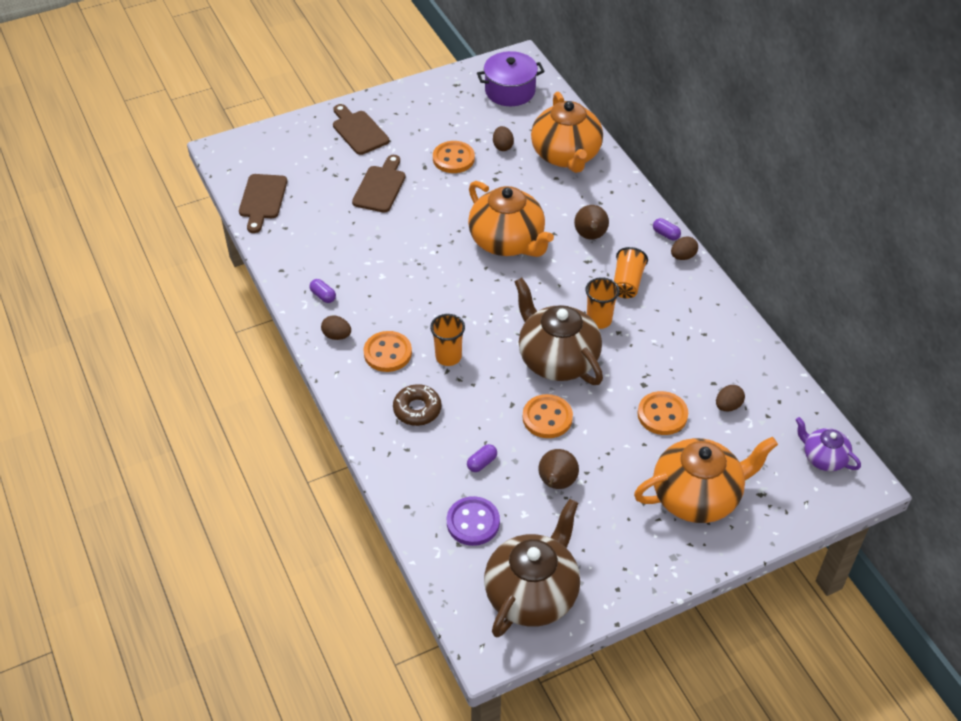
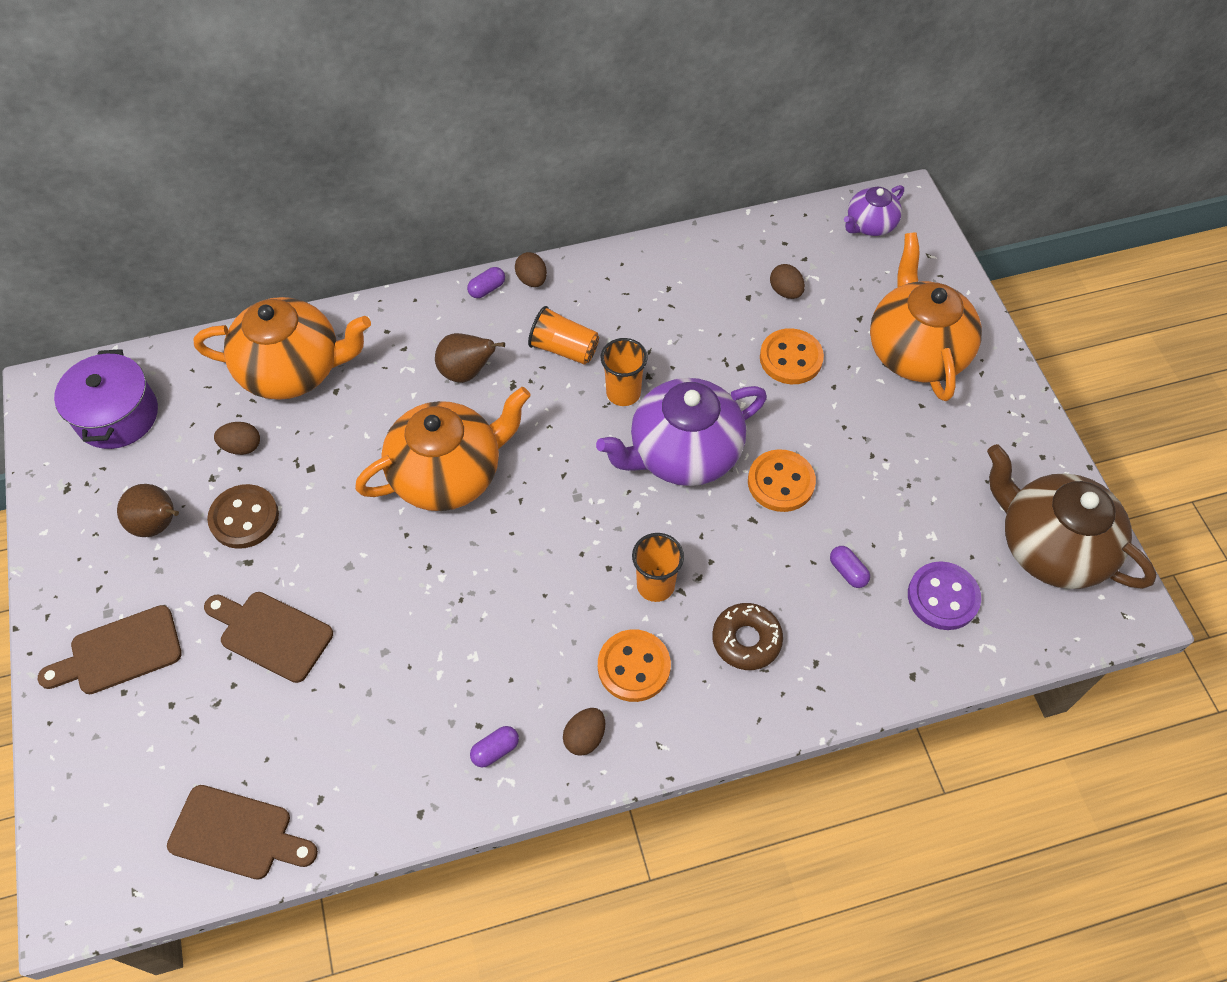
camera: 80 degrees left, 10 degrees up
orange button [433,141,475,173] -> brown button [207,484,279,549]
brown teapot [514,278,603,385] -> purple teapot [596,378,767,486]
brown pear [538,449,579,489] -> brown pear moved to [117,484,179,537]

